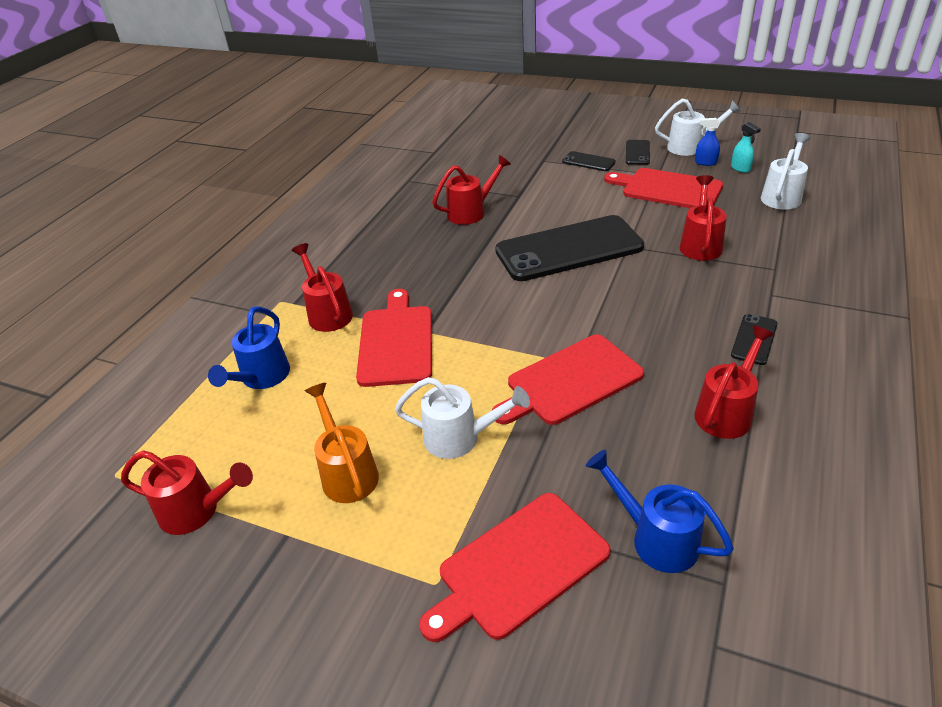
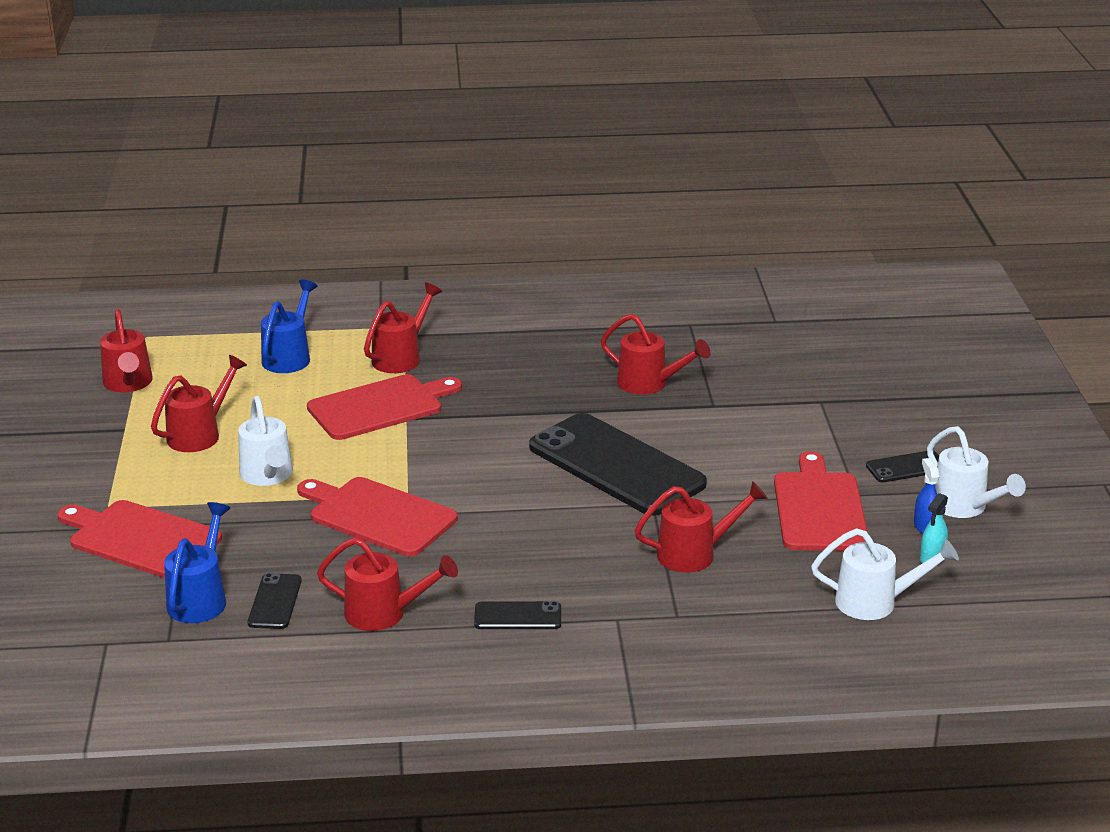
camera: 60 degrees right, 10 degrees down
blue watering can [208,306,290,389] -> blue watering can turned 120 degrees clockwise [261,280,318,373]
orange watering can [305,383,379,503] -> red watering can [151,355,247,452]
black phone [562,151,616,171] -> black phone moved to [248,573,302,629]

